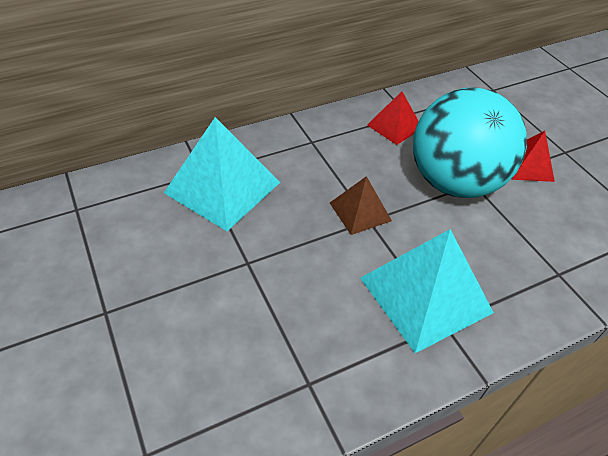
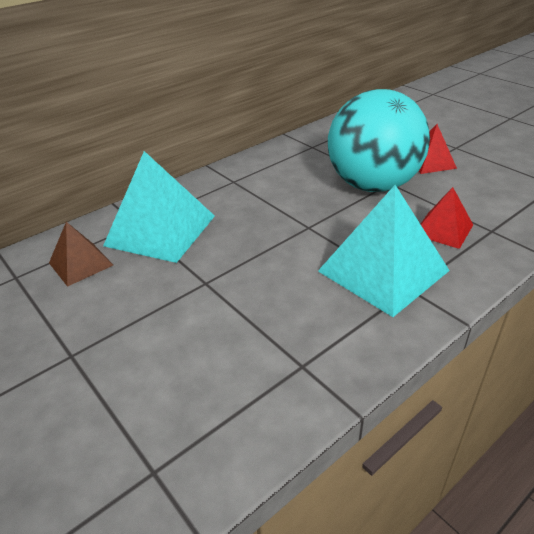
camera: 10 degrees left, 10 degrees down
brown pyramid [330,176,392,235] -> brown pyramid moved to [49,222,113,287]
red pyramid [367,91,418,145] -> red pyramid moved to [421,187,473,249]

